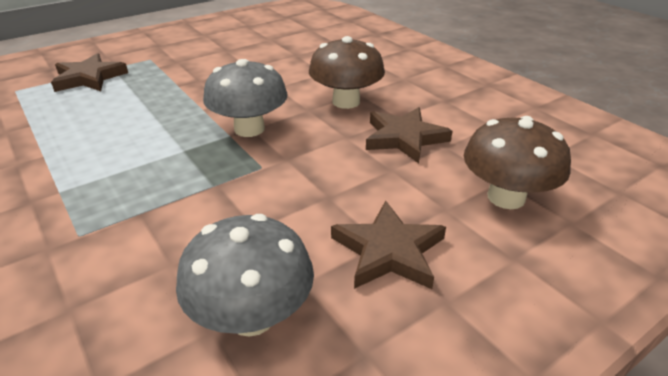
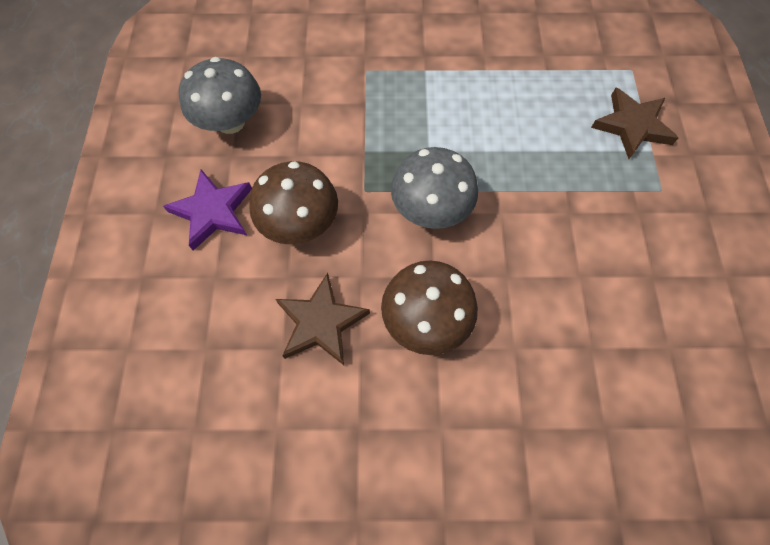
camera: 125 degrees right, 30 degrees up
brown star [331,201,446,289] -> purple star [163,170,252,251]
brown mushroom [464,116,571,209] -> brown mushroom moved to [249,161,338,244]

